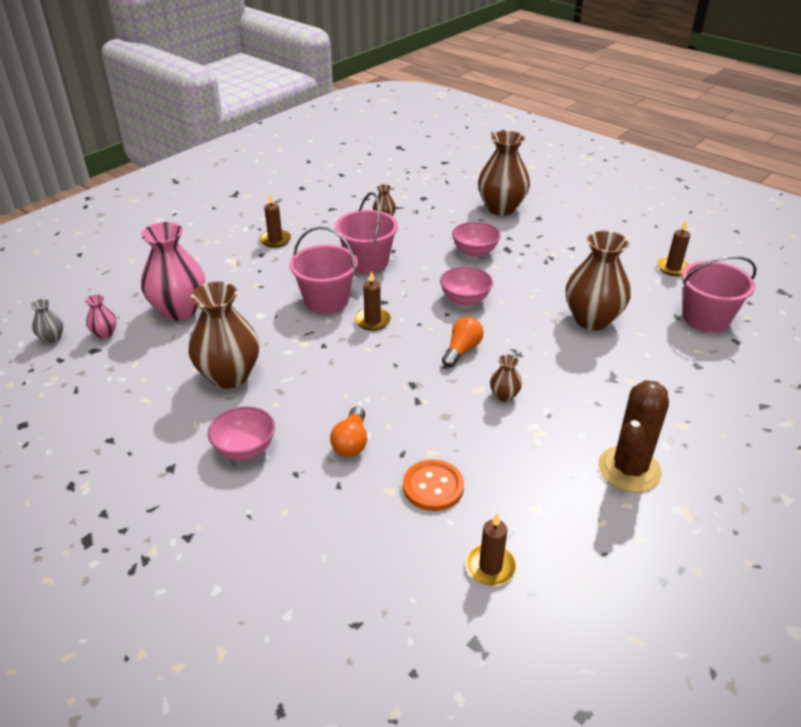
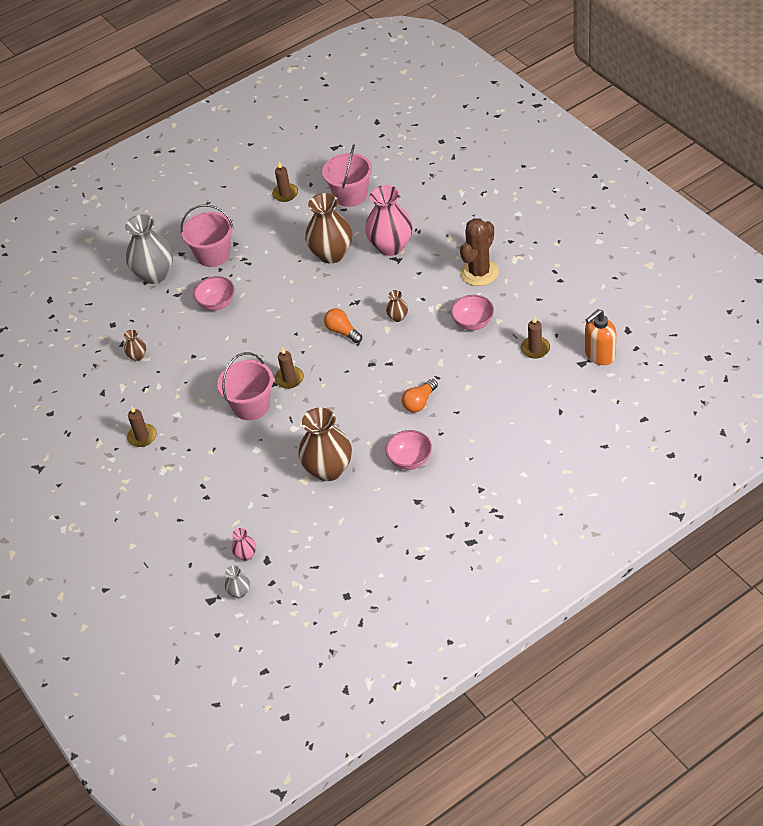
camera: 70 degrees left, 10 degrees up
pink vase [141,222,205,321] -> pink vase moved to [365,185,413,256]
orange light bulb [330,406,367,457] -> orange light bulb turned 105 degrees clockwise [402,379,438,413]
pink bucket [335,192,398,274] -> pink bucket moved to [181,204,233,267]
orange button [403,459,464,511] -> none
pink bowl [440,266,493,306] -> pink bowl moved to [451,295,494,330]
brown vase [478,131,530,216] -> grey vase [125,214,173,284]
brown cactus [598,380,669,492] -> brown cactus turned 75 degrees clockwise [460,218,499,286]
none -> orange soap dispenser [585,309,616,365]

